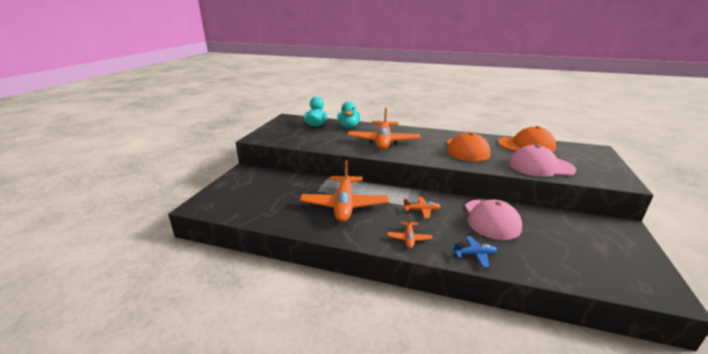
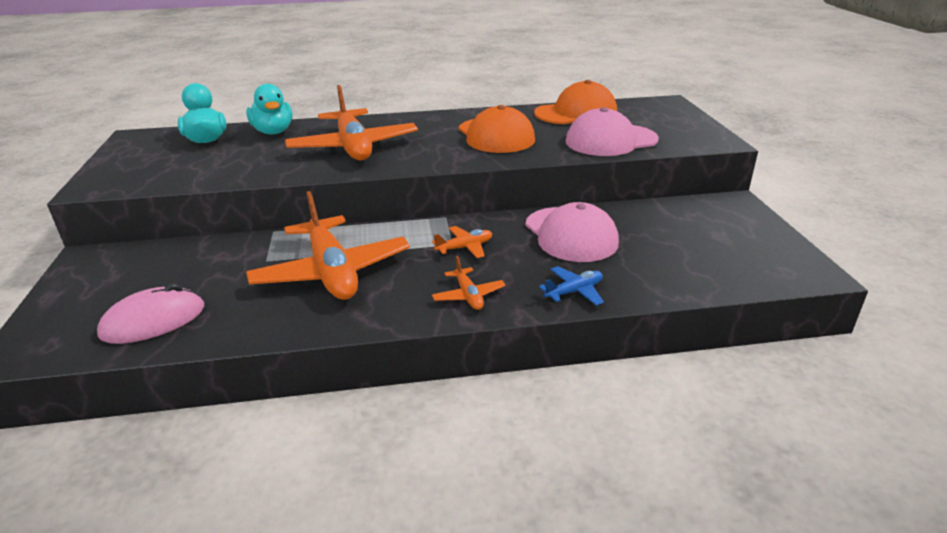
camera: 25 degrees left, 5 degrees up
none -> pink mouse [97,283,204,344]

